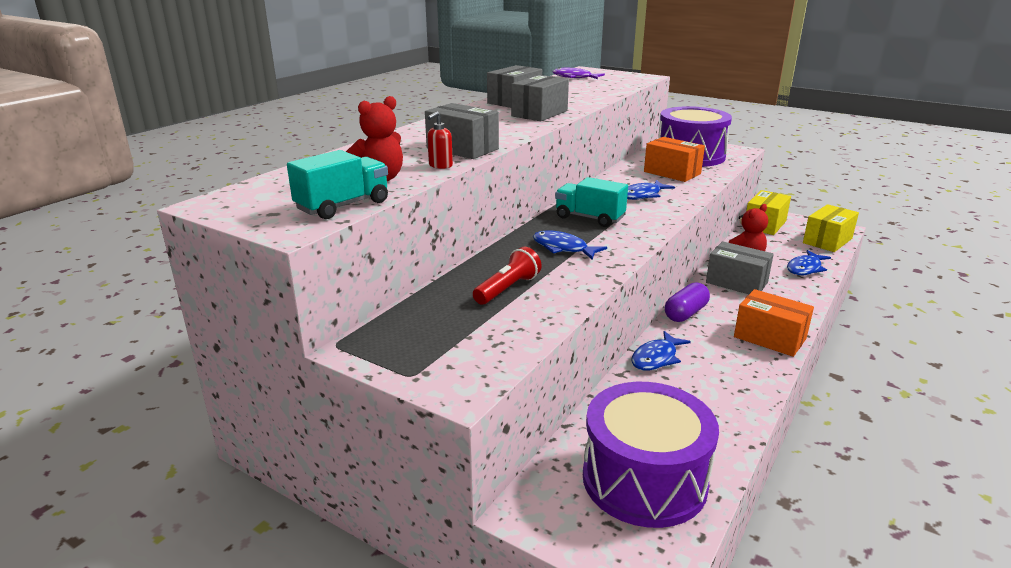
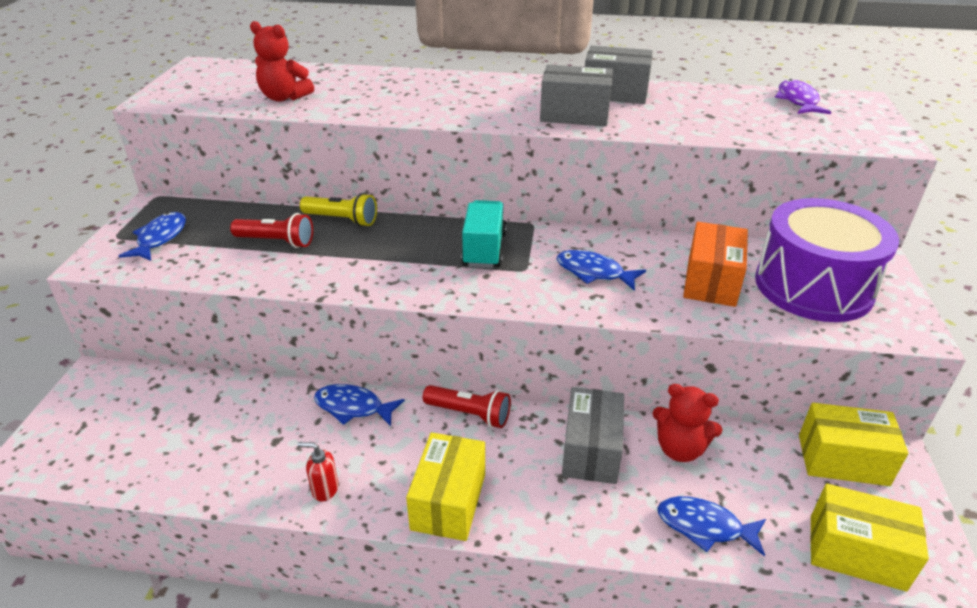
camera: 65 degrees right, 10 degrees up
turquoise truck [287,150,388,219] -> none
grey box [425,103,499,159] -> none
red soap dispenser [427,111,453,169] -> red soap dispenser moved to [297,442,339,501]
blue fish [533,230,607,260] -> blue fish moved to [119,212,186,261]
purple drum [583,382,719,528] -> none
purple capsule [665,282,710,322] -> red flashlight [423,385,511,428]
orange box [734,289,814,357] -> yellow box [406,432,485,541]
none -> yellow flashlight [300,193,377,227]

